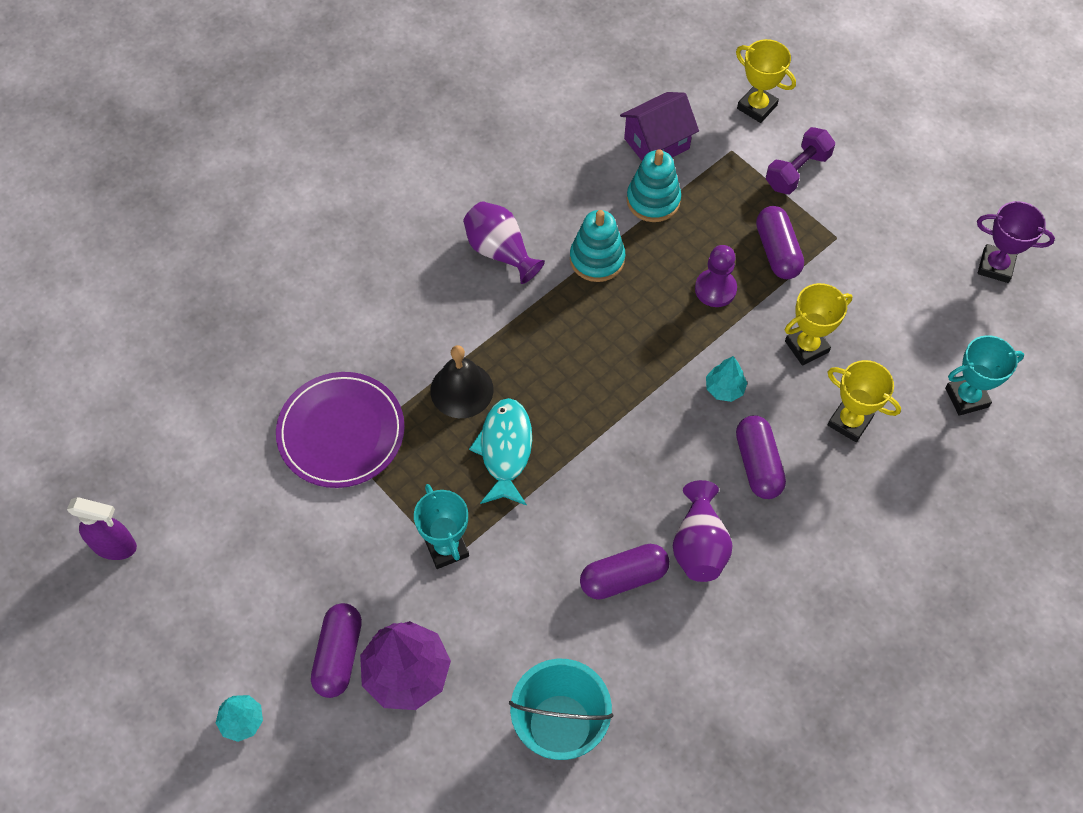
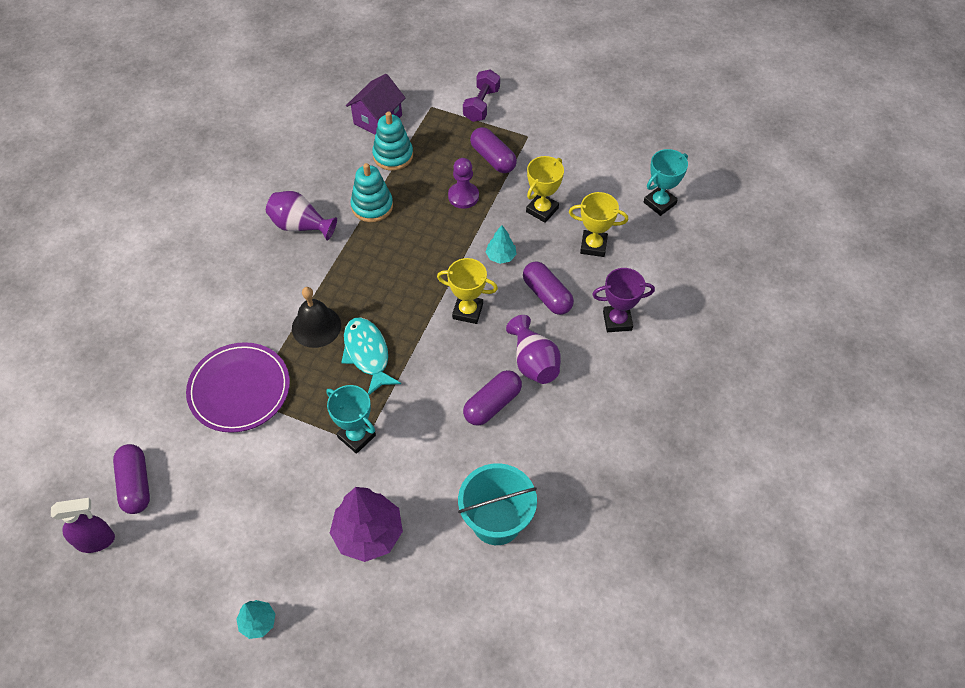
camera: 25 degrees left, 5 degrees down
purple capsule [311,603,362,698] -> purple capsule moved to [113,444,150,514]
yellow trophy [736,39,796,123] -> yellow trophy moved to [437,258,498,324]
purple trophy [977,201,1055,283] -> purple trophy moved to [592,268,655,332]

